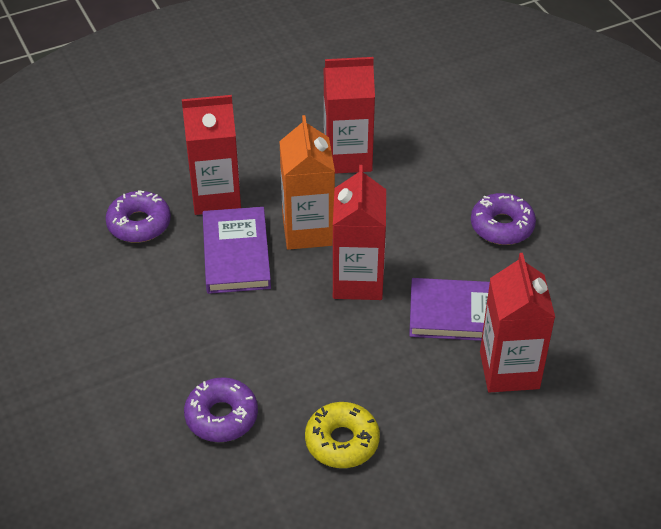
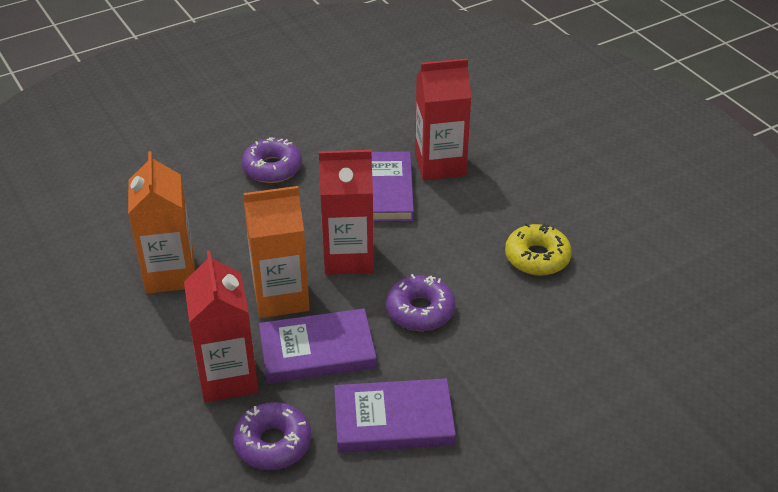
camera: 95 degrees left, 5 degrees down
purple donut [184,377,258,442] -> purple donut moved to [386,274,455,331]
red carton [324,57,375,174] -> orange carton [128,151,195,294]
none -> purple book [334,378,456,453]

